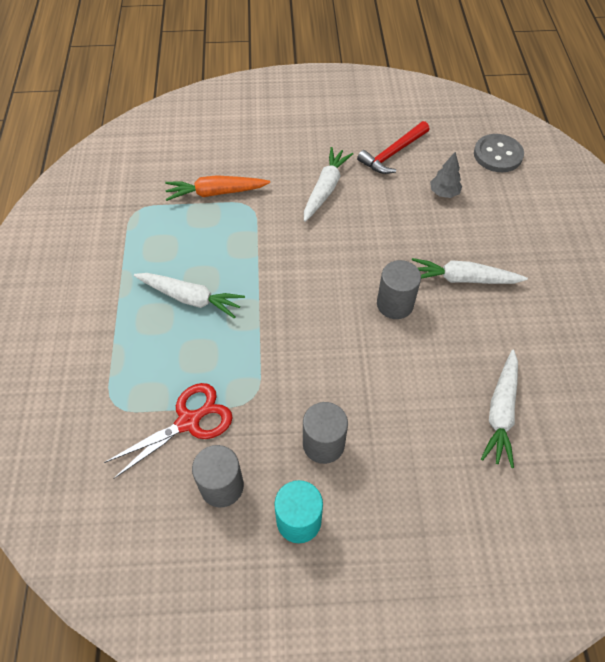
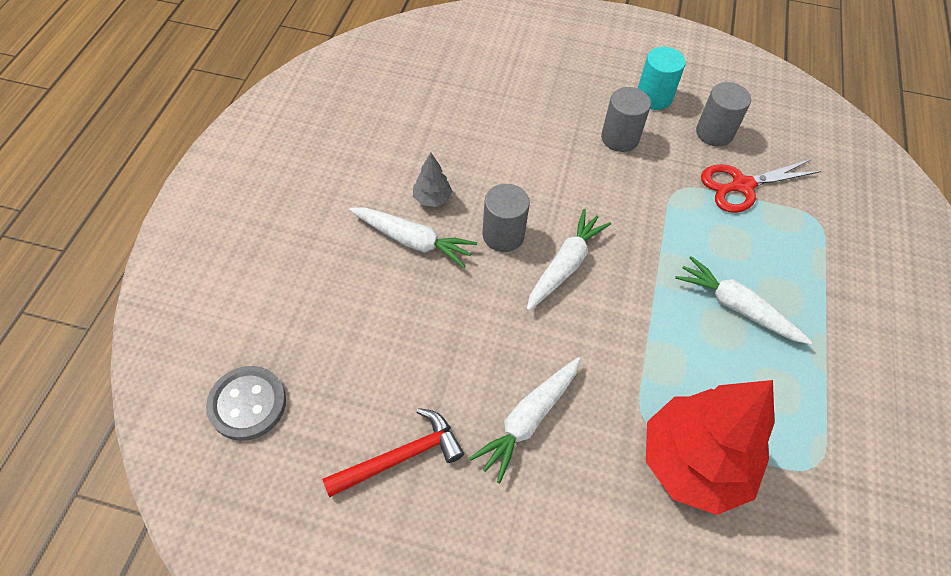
camera: 165 degrees left, 0 degrees up
orange carrot [165,175,270,201] -> red tree [646,380,775,515]
grey tree [430,152,462,198] -> grey tree moved to [413,153,452,207]
white carrot [481,350,518,468] -> white carrot moved to [527,209,611,311]

